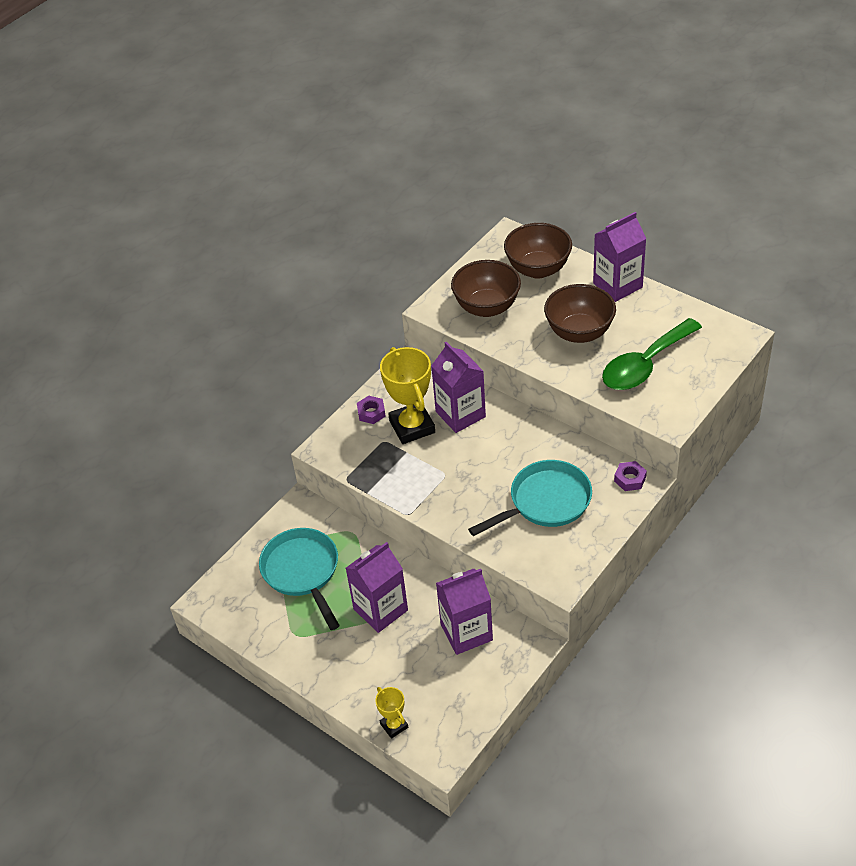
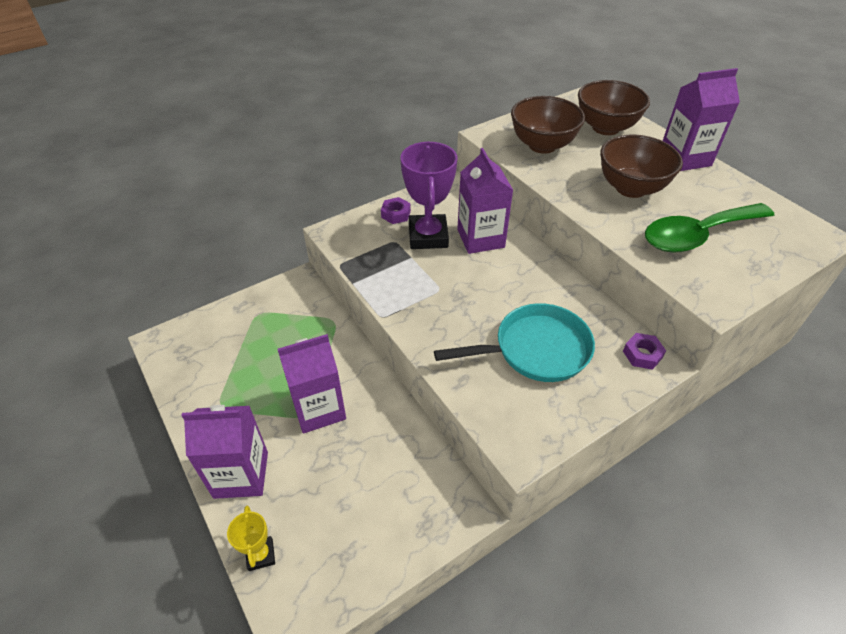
camera: 15 degrees right, 0 degrees up
turquoise pan [259,528,340,630] -> none
yellow trophy [380,347,435,444] -> purple trophy [400,142,457,249]
purple carton [436,569,493,655] -> purple carton moved to [181,405,268,499]

